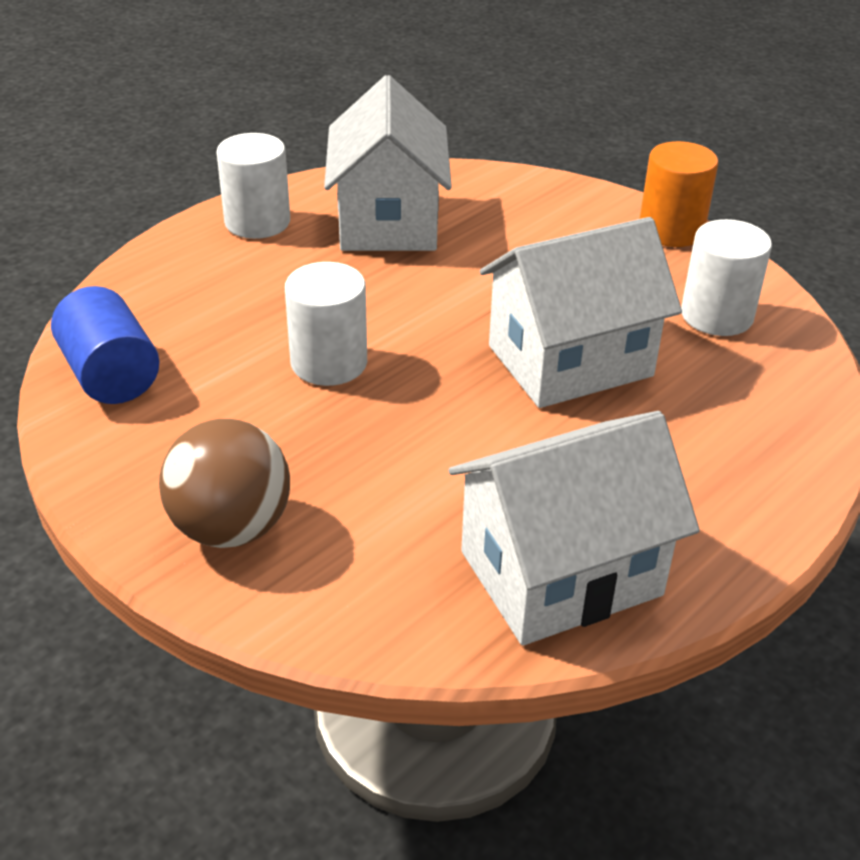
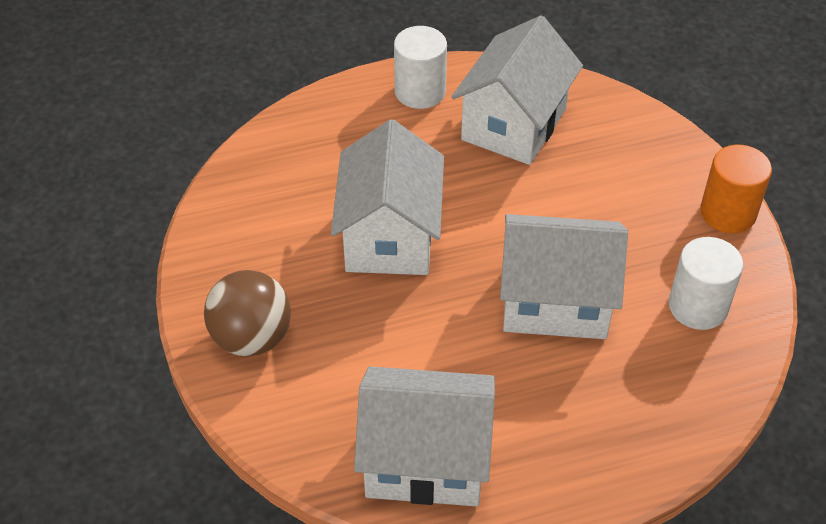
camera: 30 degrees right, 10 degrees up
blue cylinder [51,286,159,404] -> none
white cylinder [285,262,367,386] -> white house [331,119,444,275]

